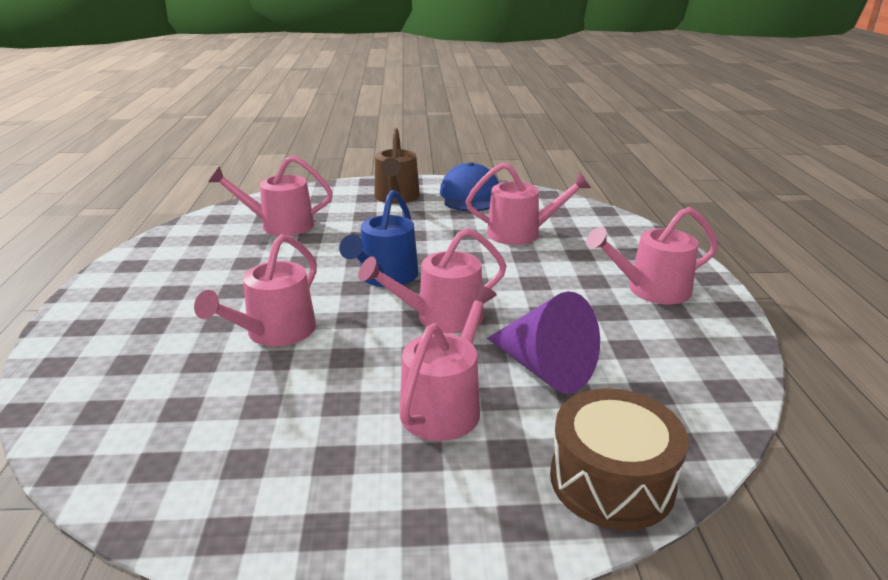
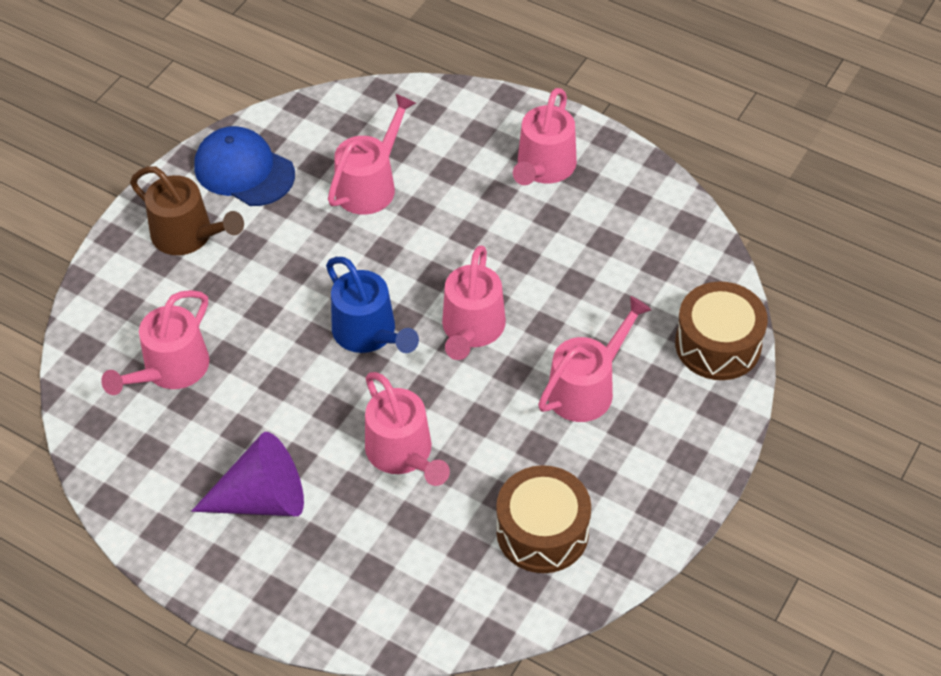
camera: 55 degrees left, 25 degrees up
pink watering can [400,284,496,441] -> pink watering can turned 75 degrees clockwise [538,296,651,422]
purple cone [487,291,600,393] -> purple cone moved to [191,432,304,516]
none -> brown drum [496,465,591,573]

